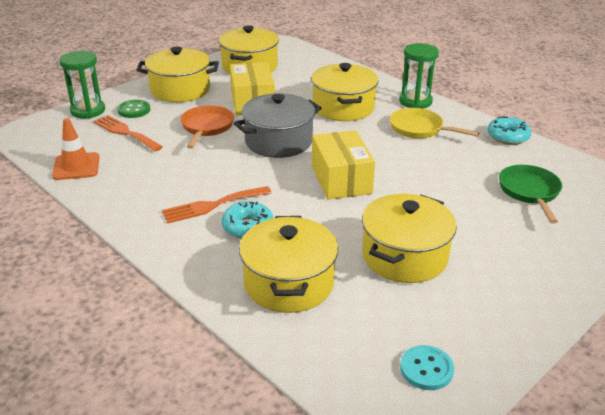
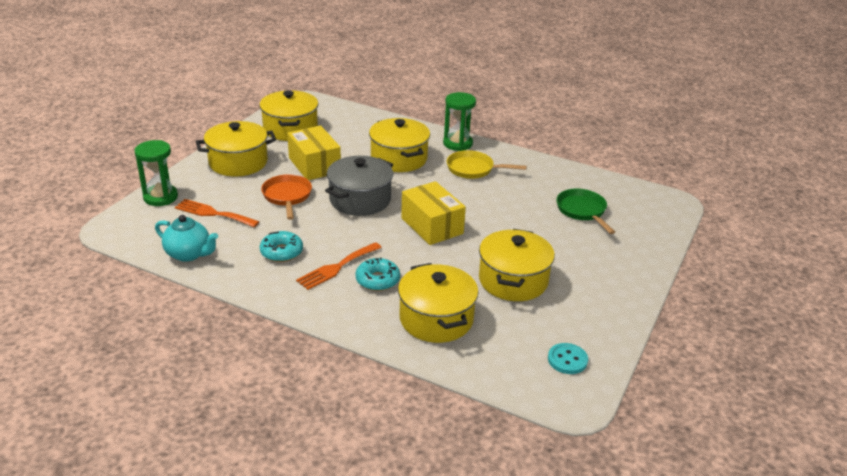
camera: 20 degrees left, 0 degrees up
orange traffic cone [52,118,99,180] -> turquoise teapot [155,215,218,262]
green button [117,100,150,118] -> none
turquoise donut [487,116,531,145] -> turquoise donut moved to [260,231,303,262]

